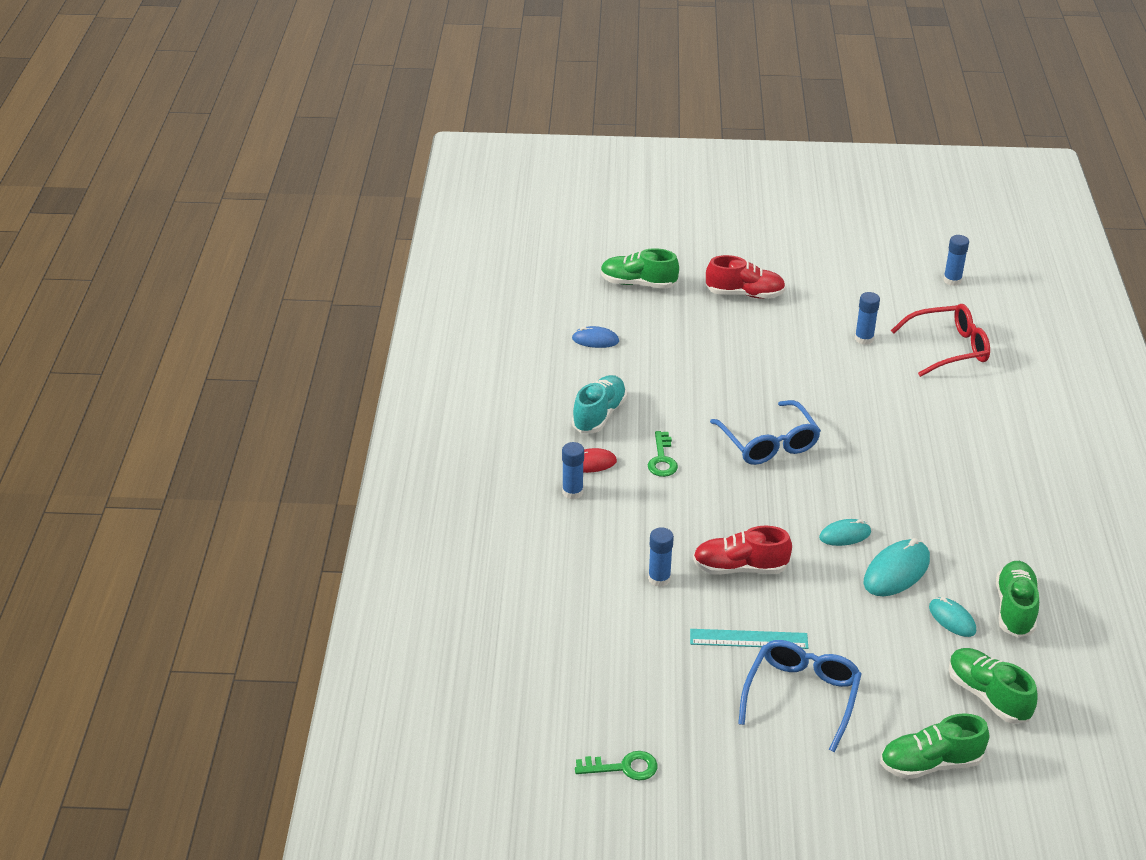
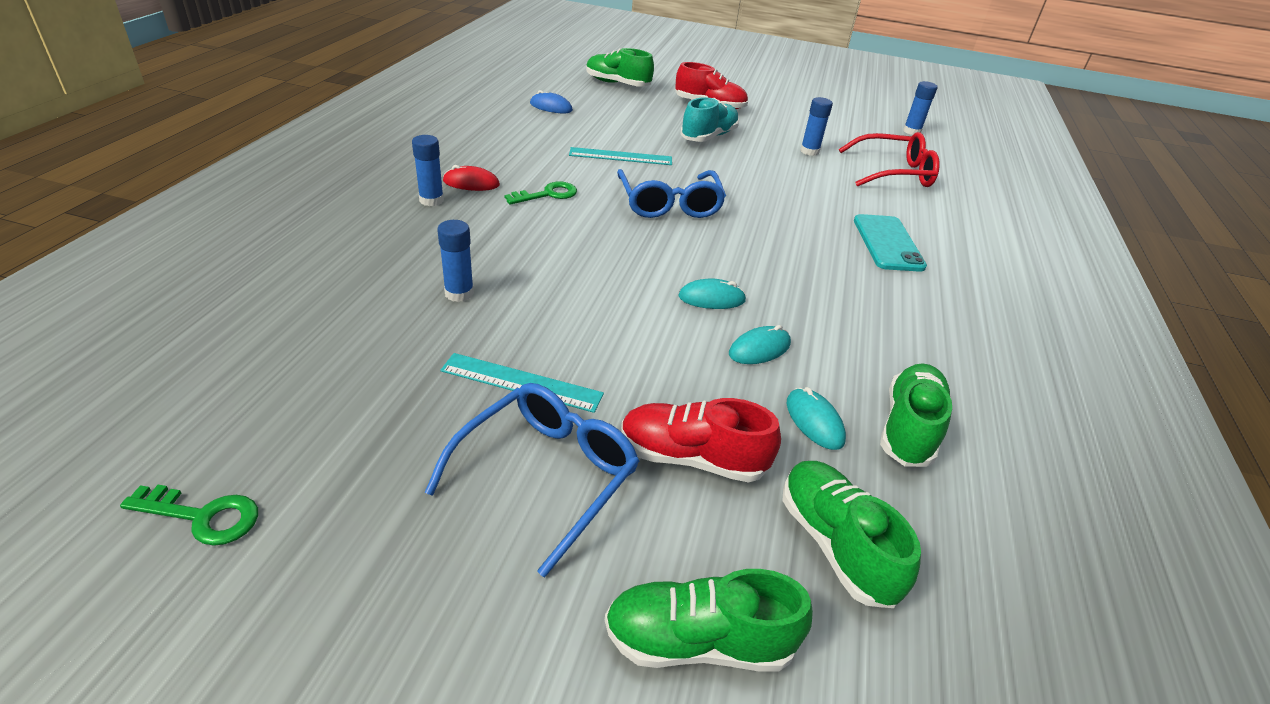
camera: 10 degrees right, 0 degrees up
turquoise shoe [572,375,627,433] -> turquoise shoe moved to [680,97,739,142]
green key [648,431,678,477] -> green key turned 135 degrees counterclockwise [505,181,577,205]
red shoe [693,526,792,575] -> red shoe moved to [621,398,781,483]
turquoise mouse [863,538,930,596] -> turquoise mouse [729,325,791,364], size x0.62
none -> turquoise ruler [569,147,672,165]
none -> turquoise phone [854,214,927,272]

